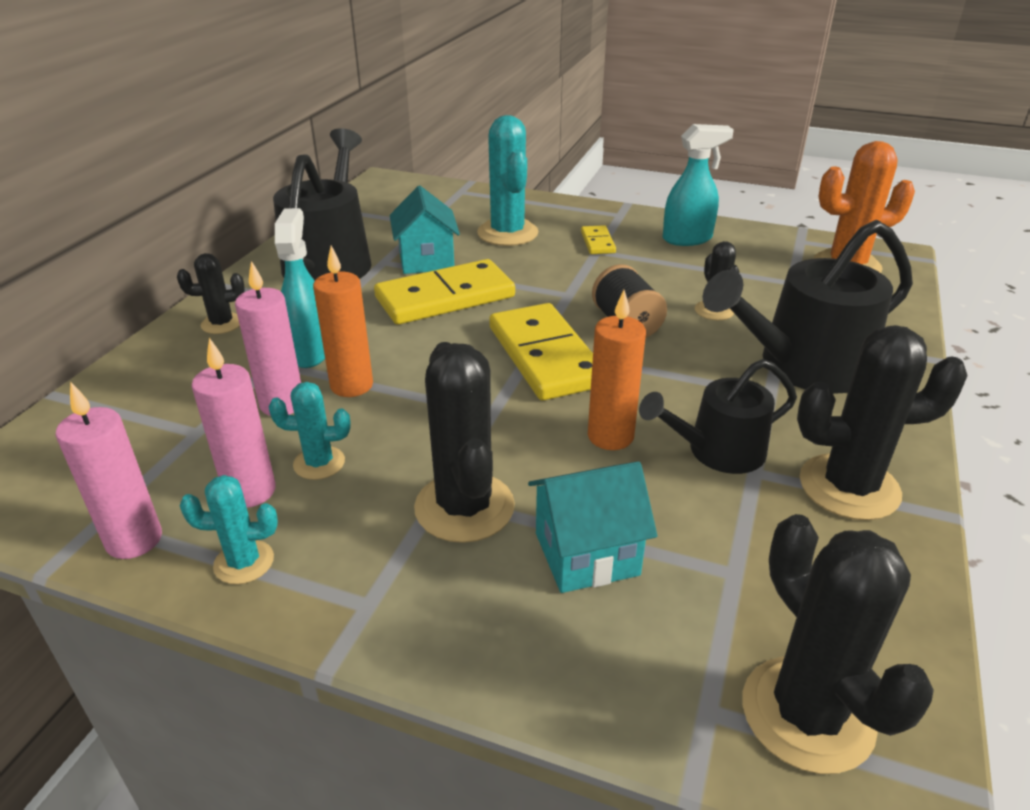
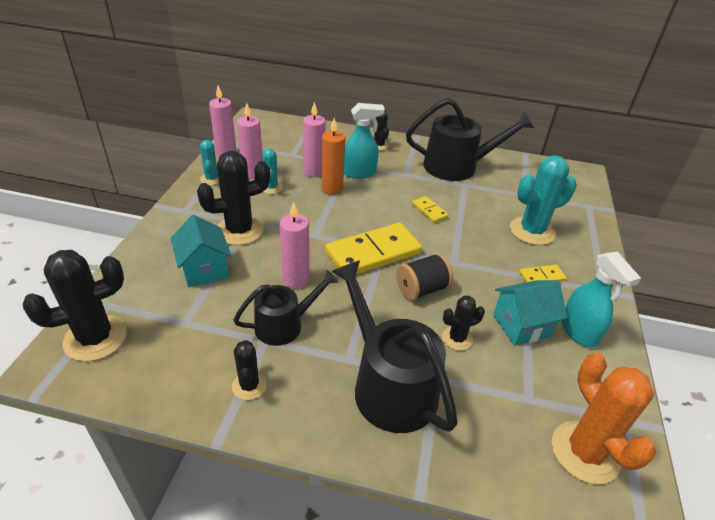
camera: 80 degrees right, 5 degrees up
yellow domino [374,259,515,325] -> yellow domino [412,196,449,223], size x0.46
turquoise house [390,186,460,274] -> turquoise house moved to [493,280,567,346]
orange candle [588,290,646,450] -> pink candle [280,202,309,288]
black watering can [639,359,797,474] -> black watering can turned 90 degrees clockwise [234,270,338,346]
black cactus [797,325,968,520] -> black cactus [232,340,267,400], size x0.54

